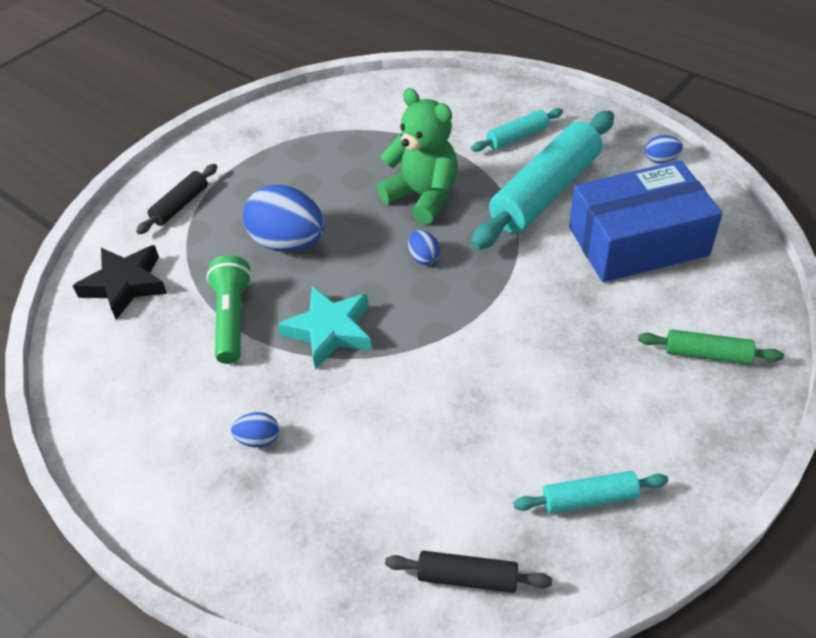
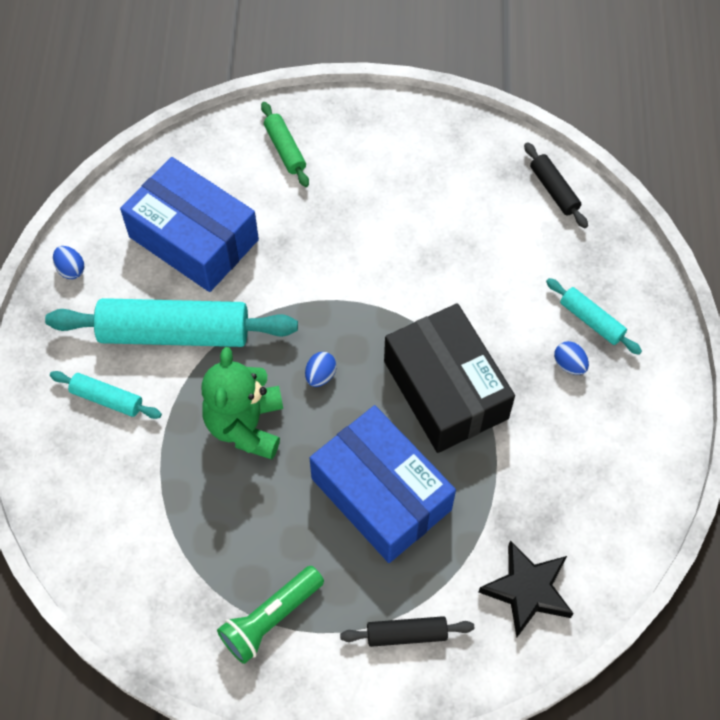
camera: 130 degrees left, 15 degrees up
green flashlight [206,255,252,364] -> green flashlight moved to [217,566,324,664]
blue egg [243,185,325,252] -> blue box [310,405,456,563]
turquoise star [278,286,372,370] -> black box [384,303,515,453]
turquoise rolling pin [513,471,668,514] -> turquoise rolling pin moved to [546,278,642,355]

